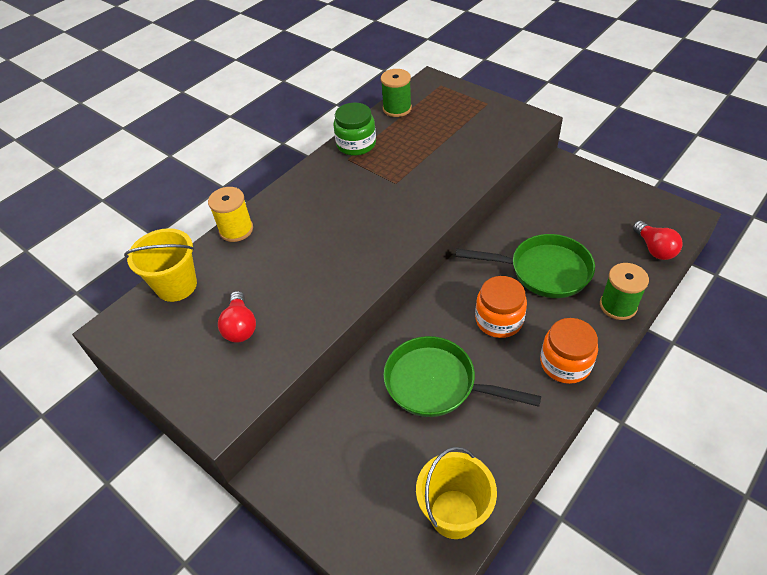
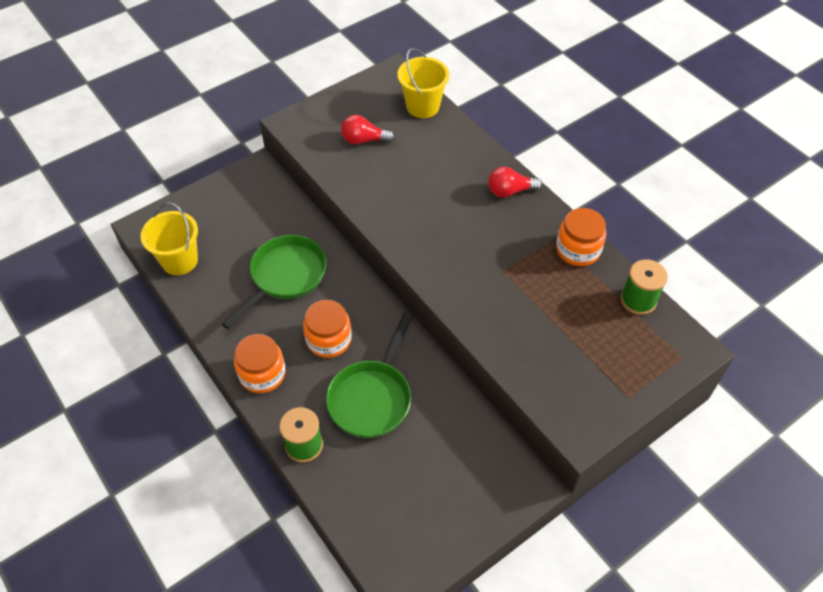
camera: 100 degrees right, 5 degrees up
yellow spool [208,187,253,242] -> none
green jar [333,103,376,156] -> orange jar [556,208,606,266]
red light bulb [633,221,683,260] -> red light bulb moved to [488,167,542,198]

